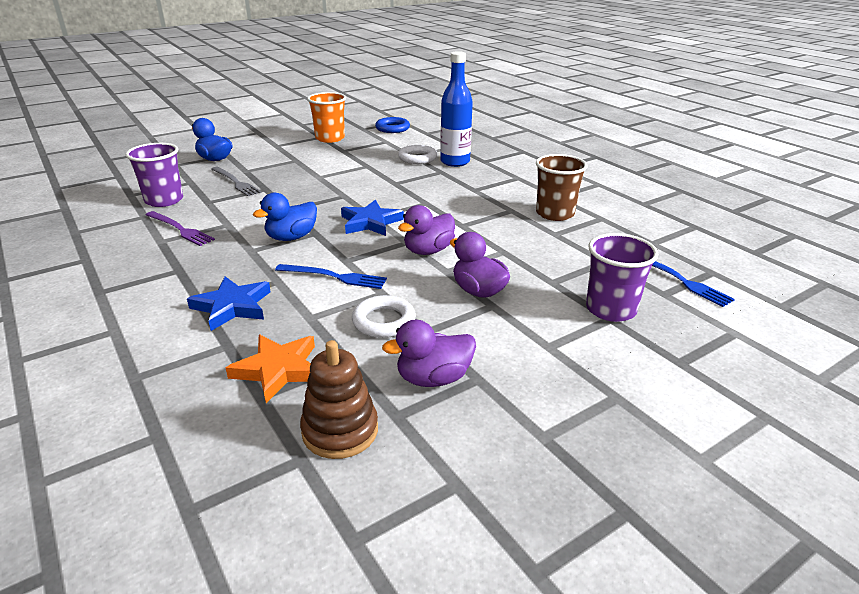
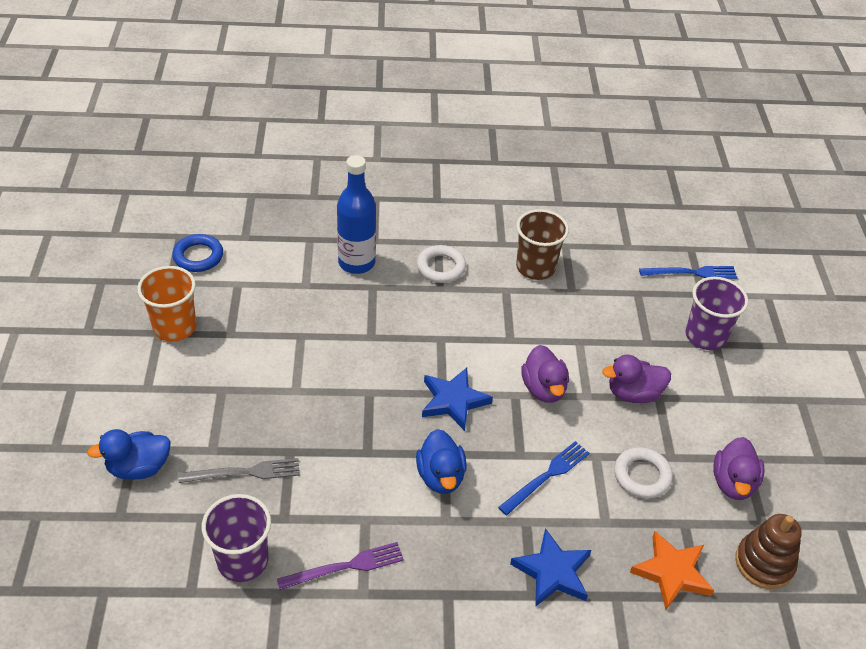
camera: 60 degrees left, 15 degrees up
white ring [398,145,437,164] -> white ring moved to [417,245,466,283]

